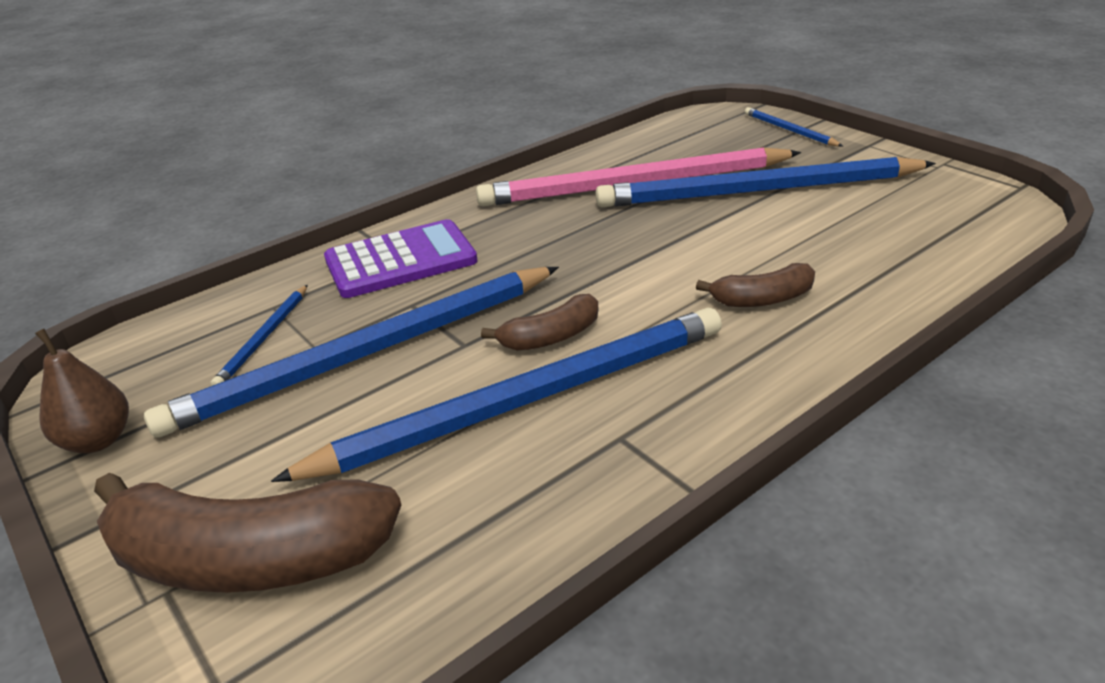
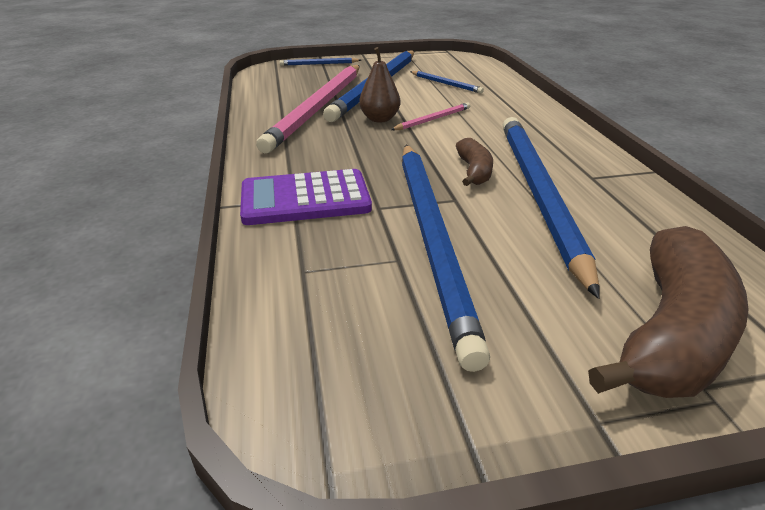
camera: 65 degrees left, 0 degrees up
brown pear [35,329,129,453] -> brown pear moved to [359,47,400,123]
blue pencil [210,285,308,386] -> blue pencil moved to [411,71,484,93]
purple calculator [324,219,478,298] -> purple calculator turned 105 degrees counterclockwise [240,169,372,225]
brown banana [696,263,815,307] -> none
none -> pink pencil [391,102,470,130]

